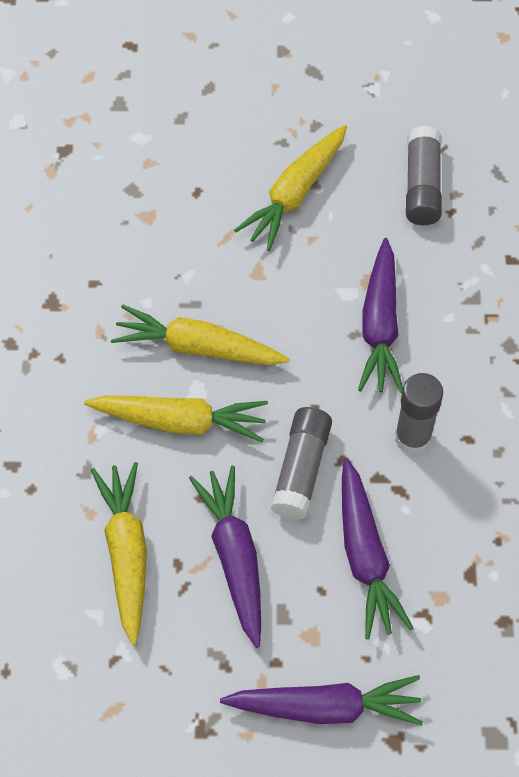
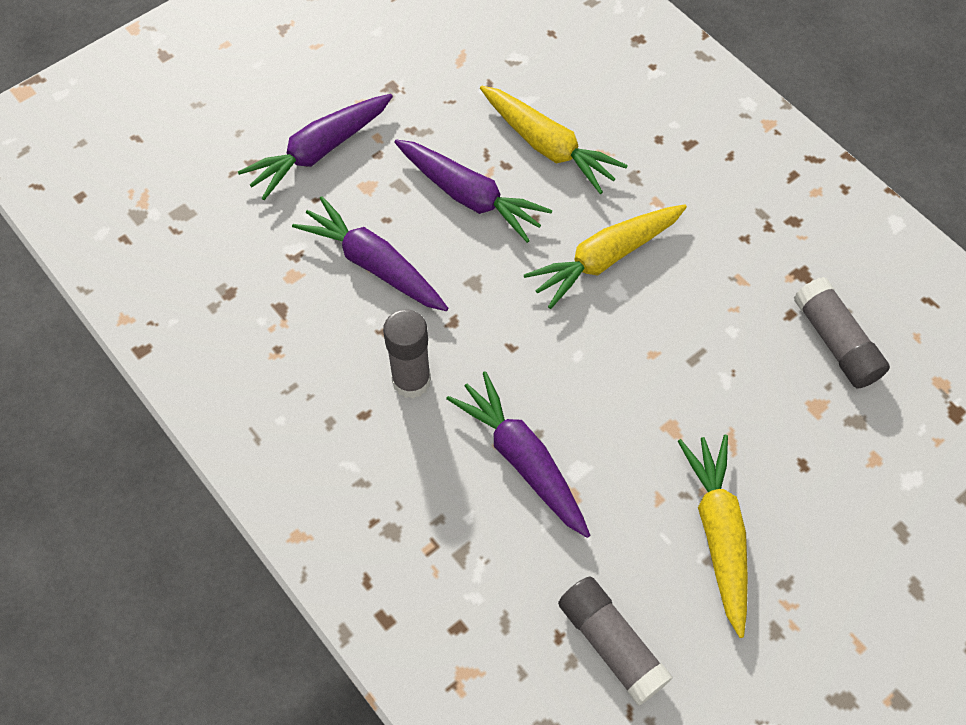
camera: 140 degrees right, 0 degrees up
yellow carrot [111,304,290,365] -> none
grey glue stick [271,407,332,520] -> grey glue stick moved to [794,277,890,389]

